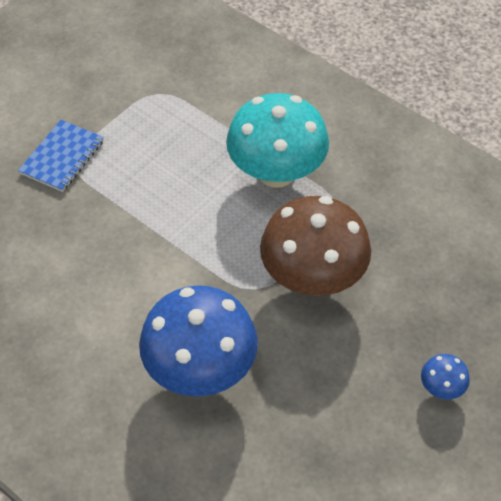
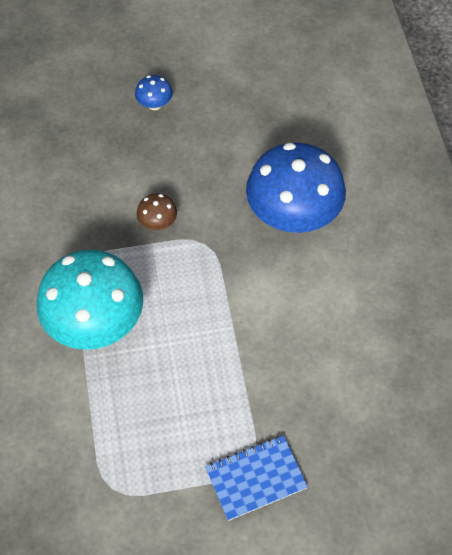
camera: 140 degrees left, 5 degrees up
brown mushroom [260,196,371,296] -> brown mushroom [137,193,177,230], size x0.41

